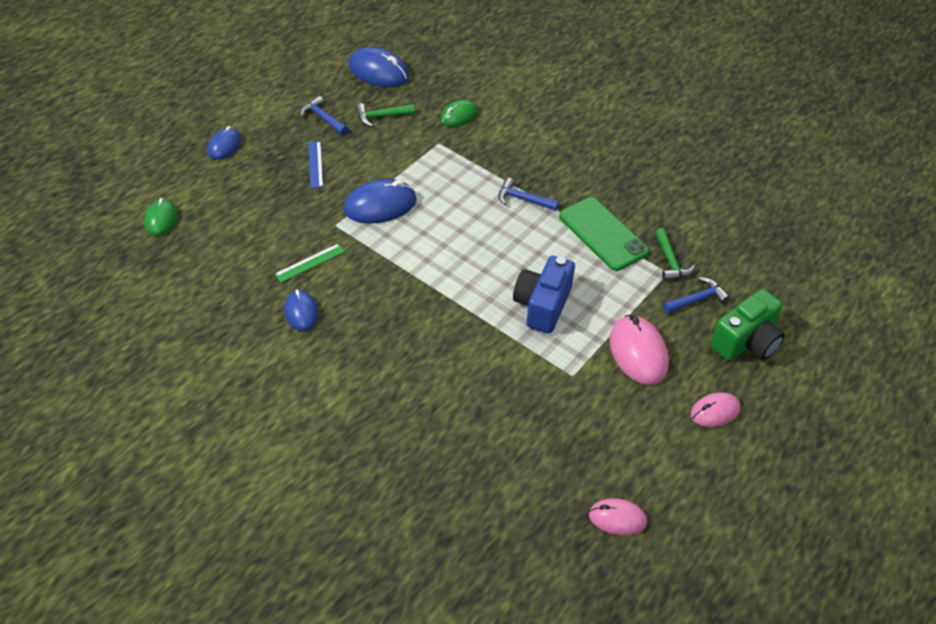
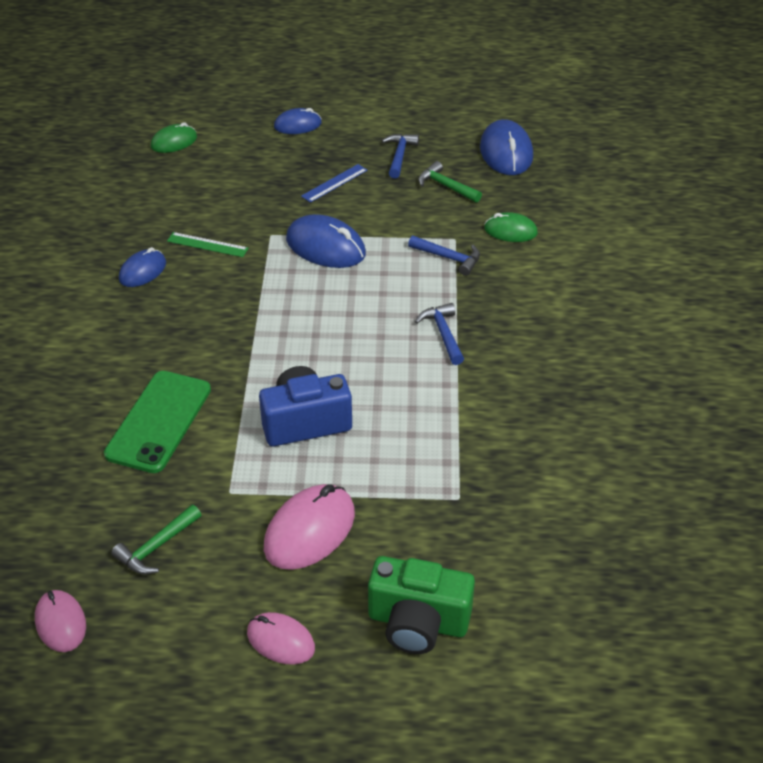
camera: 55 degrees right, 5 degrees down
green phone [559,197,649,271] -> green phone moved to [104,371,211,473]
green hammer [655,228,696,281] -> green hammer moved to [111,505,201,575]
blue hammer [663,277,730,314] -> blue hammer moved to [408,236,480,276]

